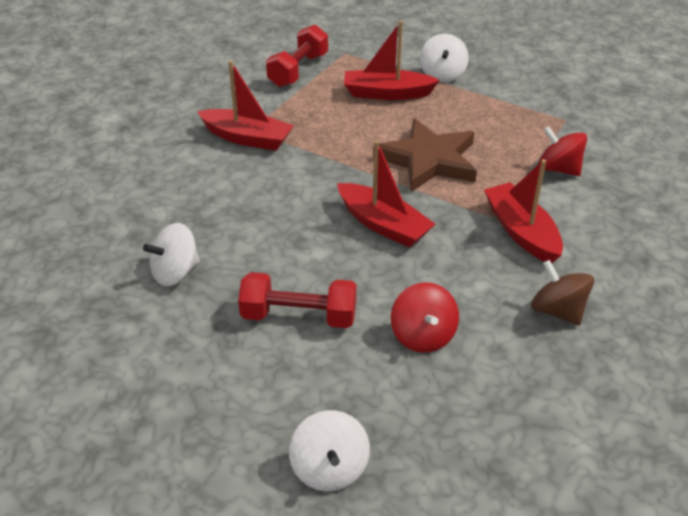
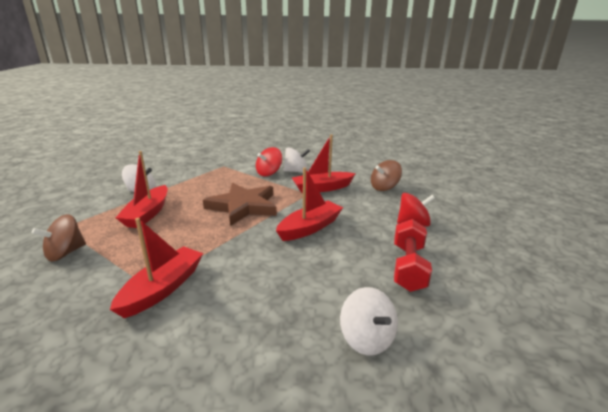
camera: 85 degrees left, 15 degrees down
red dumbbell [266,25,328,87] -> brown spinning top [31,214,86,261]
white spinning top [289,410,370,491] -> white spinning top moved to [284,147,310,173]

